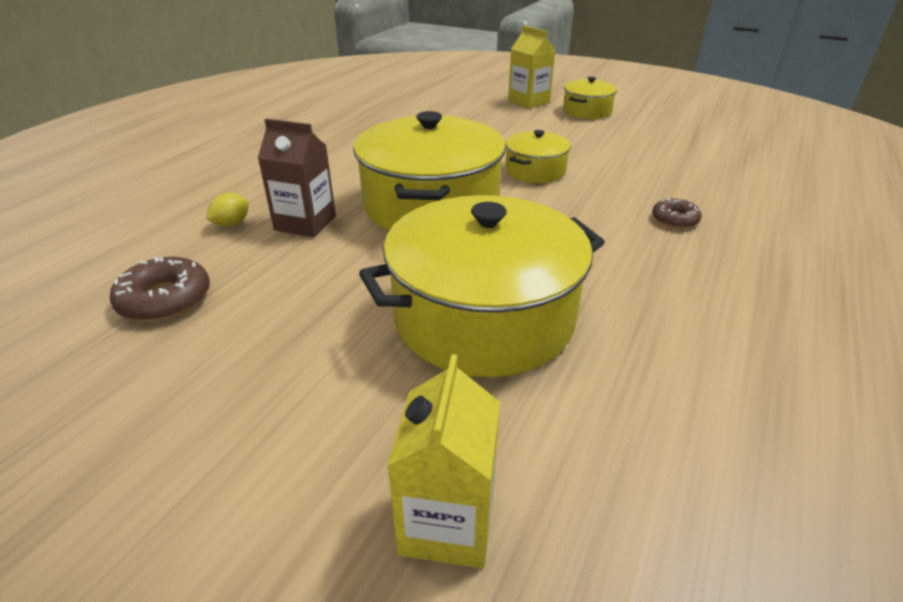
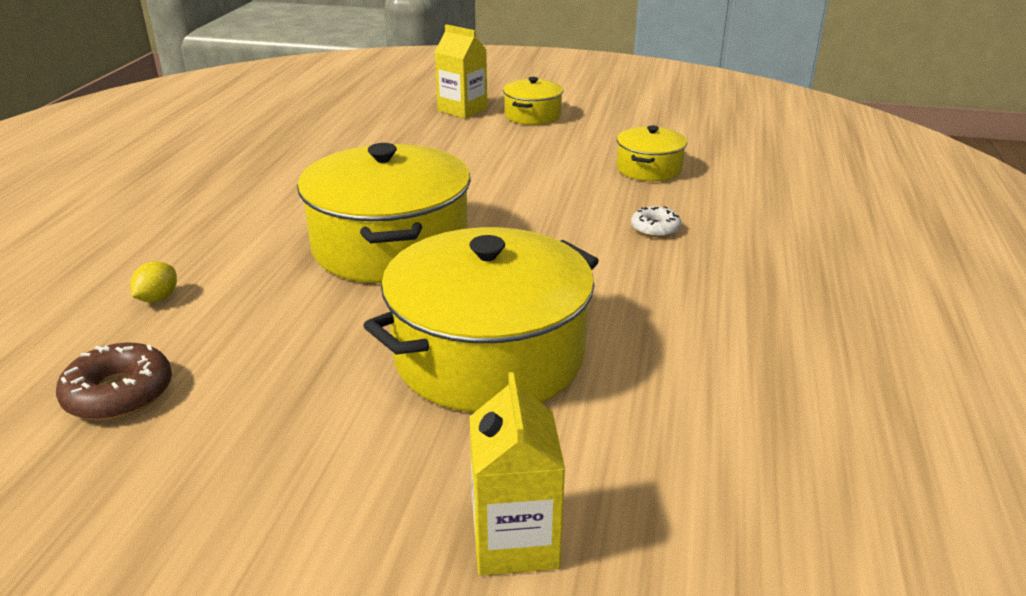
camera: 15 degrees left, 5 degrees down
brown carton [258,118,336,237] -> none
yellow pot [505,130,571,183] -> yellow pot moved to [617,125,687,181]
brown donut [652,198,702,229] -> white donut [631,206,681,238]

